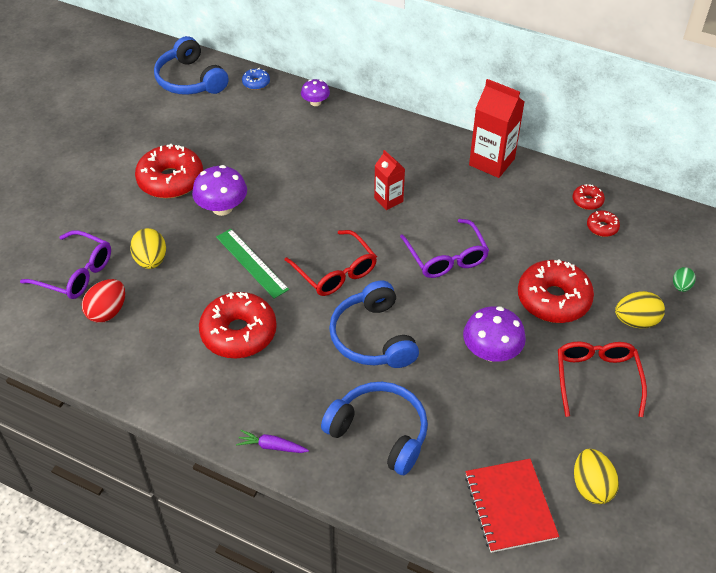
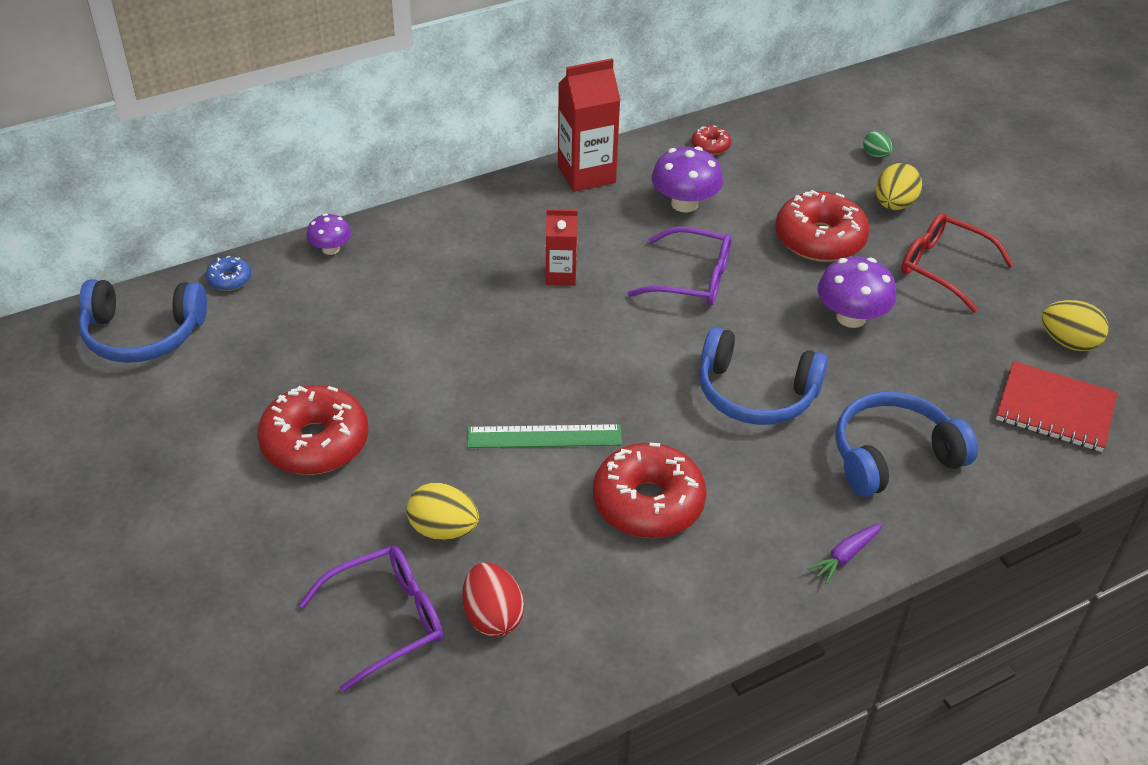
camera: 55 degrees left, 5 degrees down
purple mushroom [192,165,247,216] -> purple mushroom moved to [651,146,723,213]
red glasses [285,230,377,296] -> none
red donut [587,211,620,237] -> none

